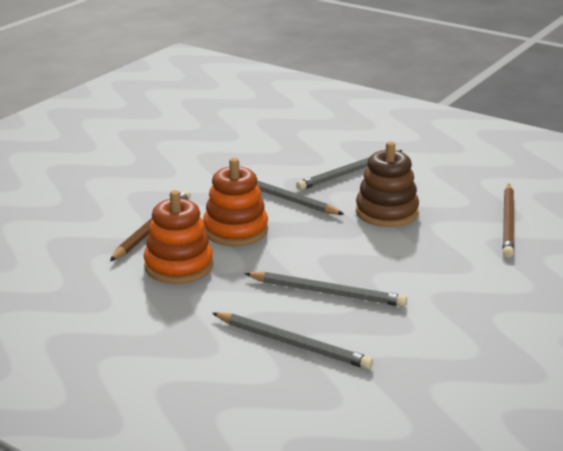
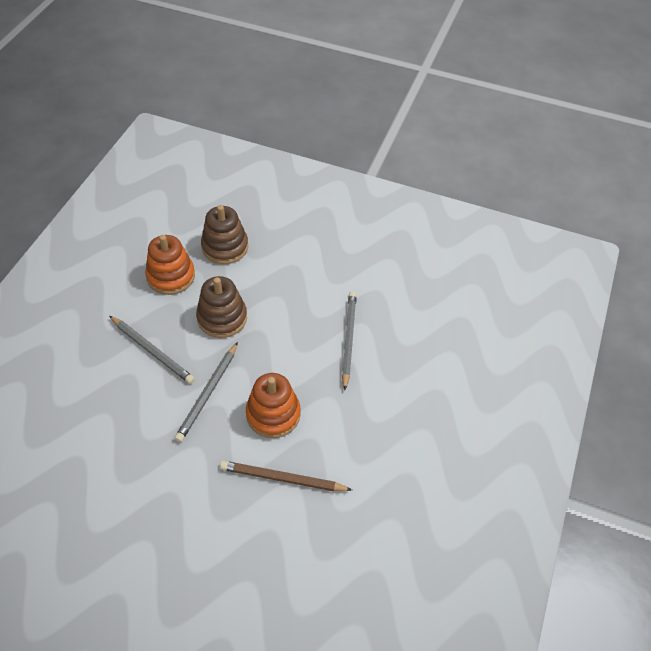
camera: 105 degrees left, 25 degrees up
orange stacking toy [144,190,213,284] -> orange stacking toy moved to [145,235,195,295]
grey pencil [212,312,373,370] -> none
brown pencil [503,184,514,258] -> brown stacking toy [201,205,248,264]

